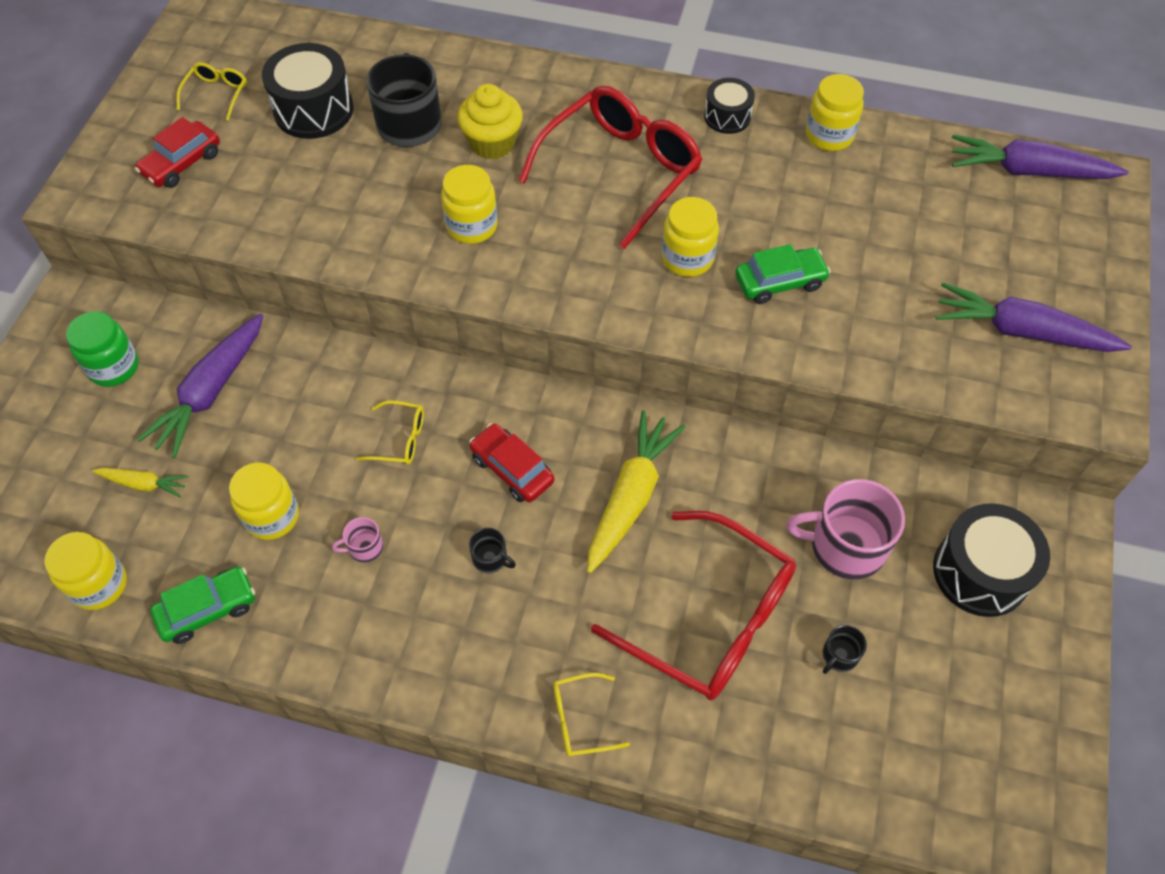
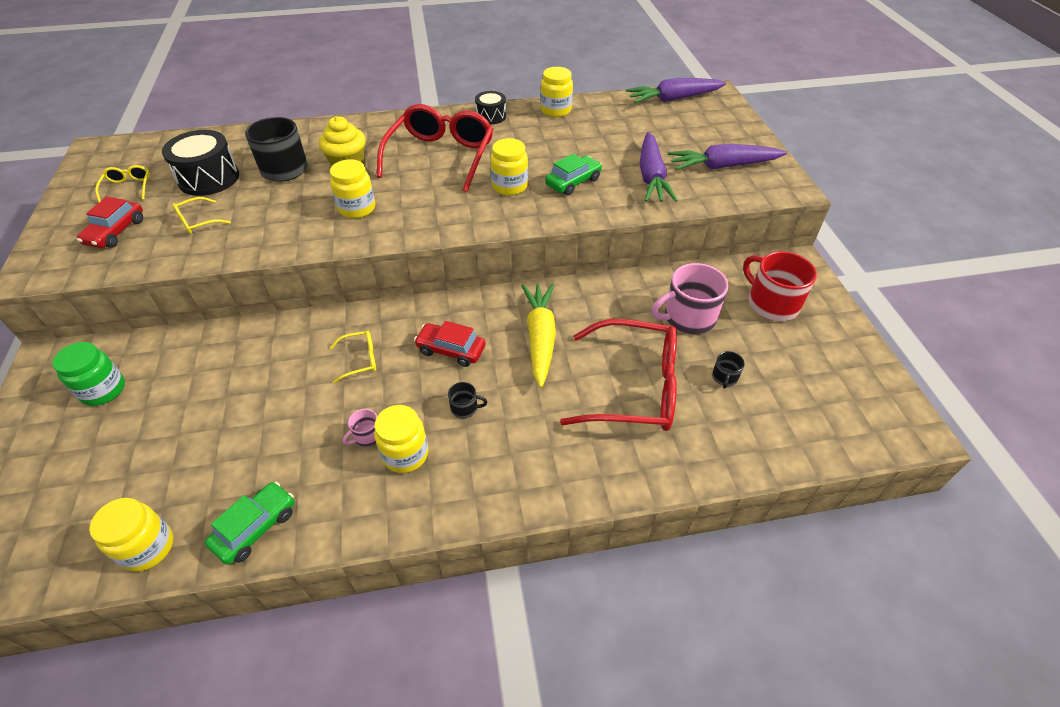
camera: 25 degrees left, 10 degrees down
yellow carrot [92,468,189,497] -> none
purple carrot [136,314,264,458] -> purple carrot moved to [640,132,678,202]
yellow jar [229,463,299,540] -> yellow jar moved to [374,405,428,473]
yellow glasses [553,673,630,757] -> yellow glasses moved to [172,197,231,235]
black drum [933,503,1050,617] -> red mug [743,251,817,321]

